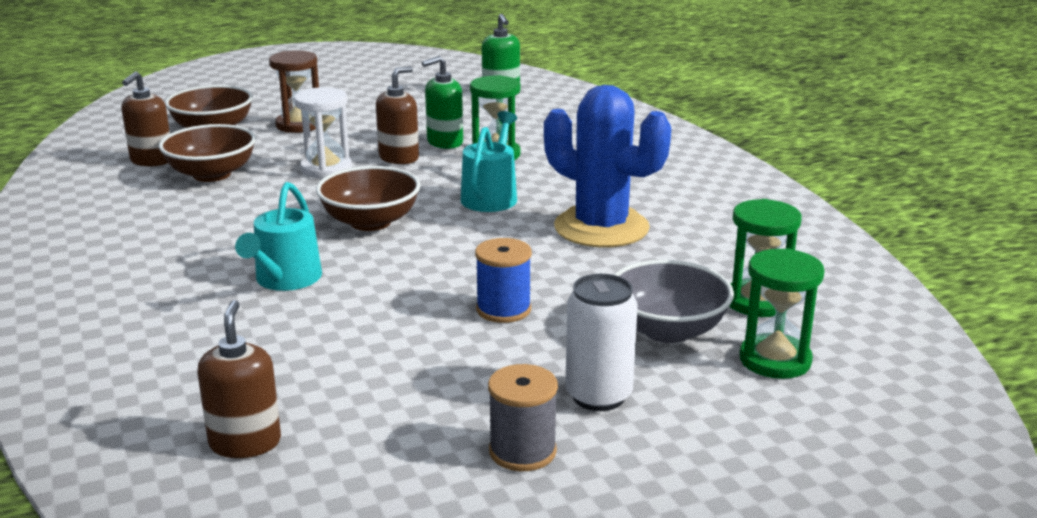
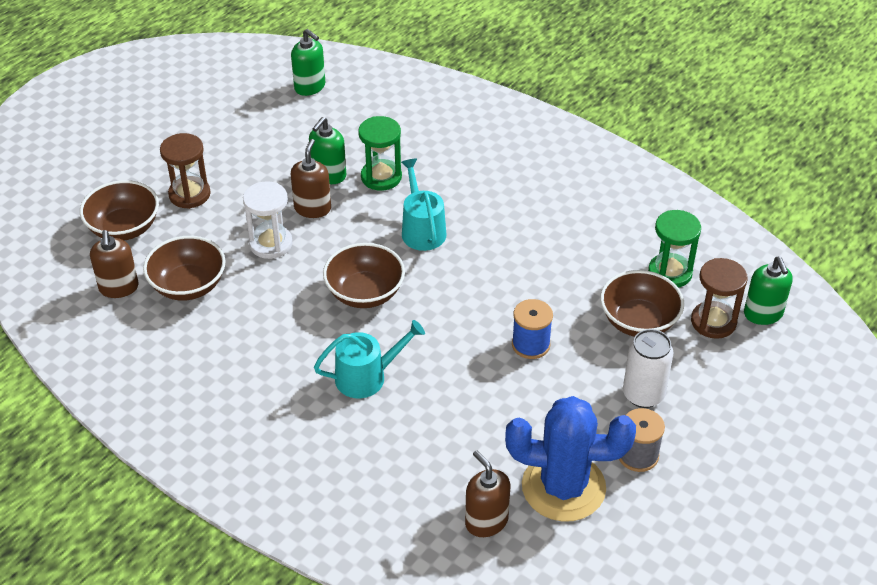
camera: 30 degrees left, 20 degrees up
turquoise watering can [235,182,322,291] -> turquoise watering can turned 90 degrees counterclockwise [314,320,425,398]
blue cactus [544,85,671,247] -> blue cactus moved to [505,396,636,521]
grey bowl [614,260,734,343] -> brown bowl [600,270,684,337]
green hourglass [739,248,825,379] -> brown hourglass [691,258,748,339]
none -> green soap dispenser [744,256,792,325]

